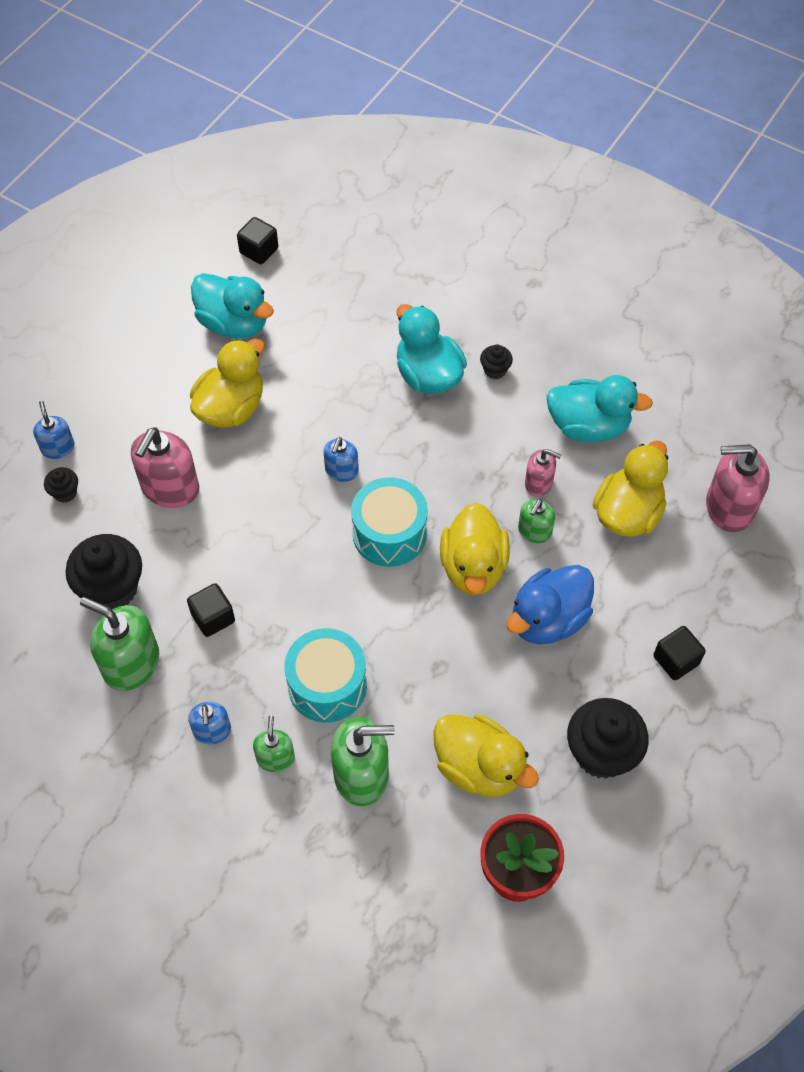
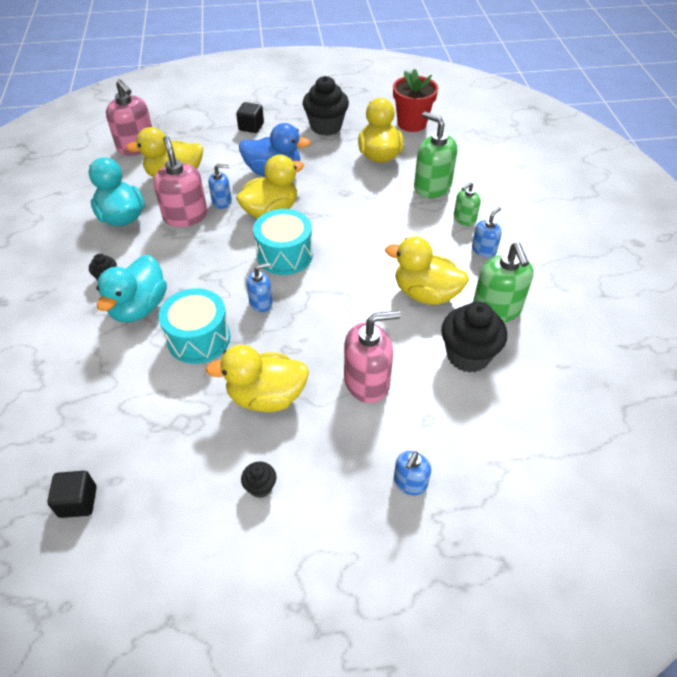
camera: 130 degrees left, 10 degrees down
black cupcake [44,467,78,503] -> black cupcake moved to [241,461,277,498]
black cube [187,583,235,637] -> yellow duck [385,236,469,305]
turquoise duck [191,273,274,338] -> none
turquoise drum [284,628,367,723] -> turquoise drum moved to [159,288,230,364]
green soap dispenser [518,499,555,543] -> blue soap dispenser [208,164,232,209]
pink soap dispenser [525,449,561,497] -> pink soap dispenser [154,136,207,227], size x1.77

